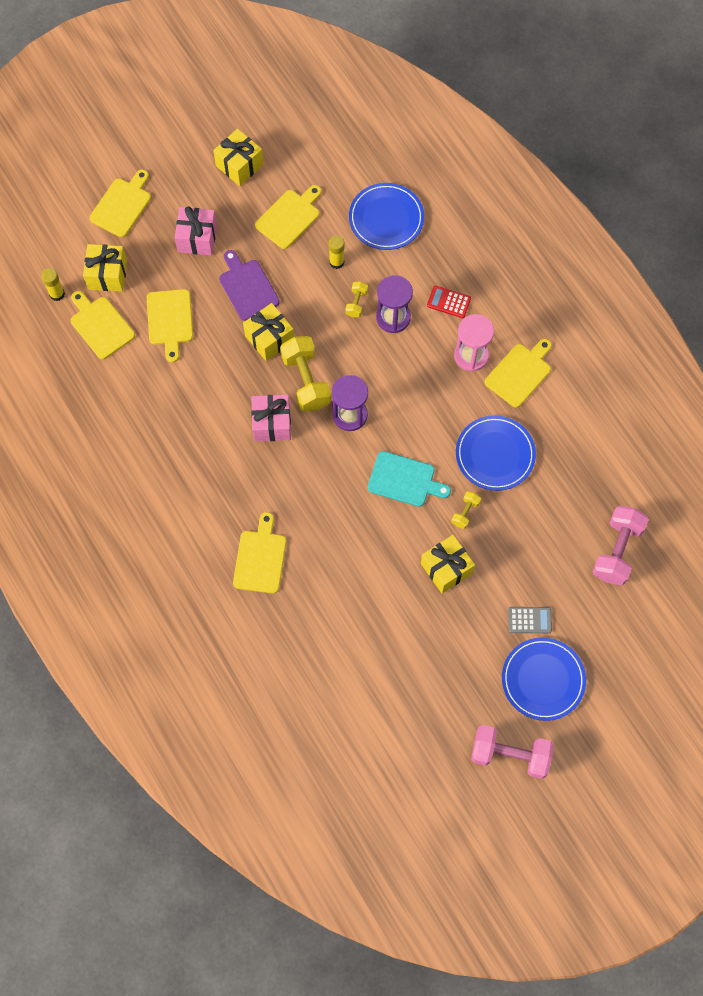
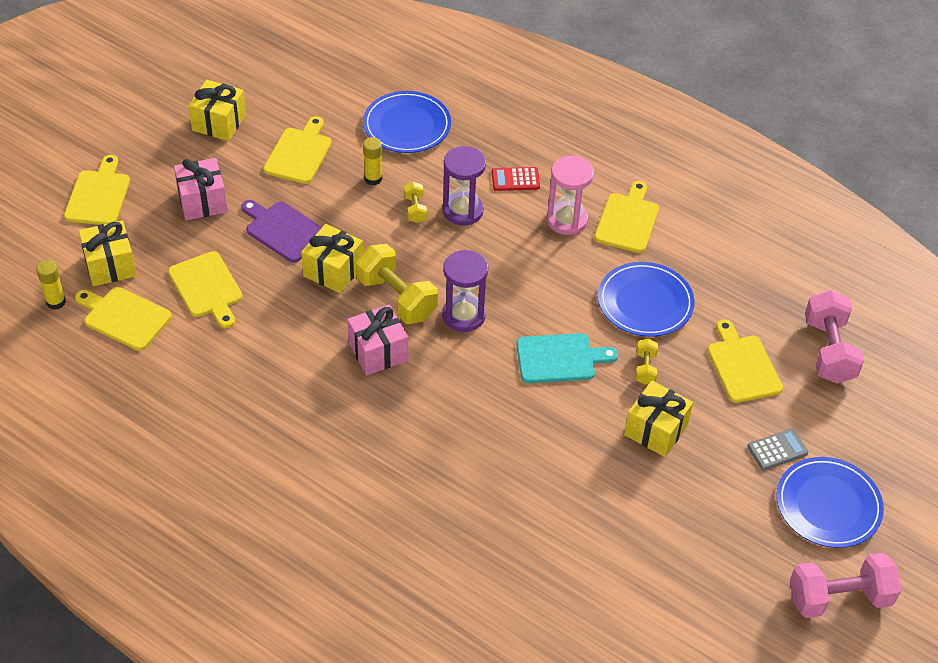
camera: 25 degrees left, 20 degrees down
yellow cutting board [233,512,286,594] -> yellow cutting board moved to [707,319,783,403]

